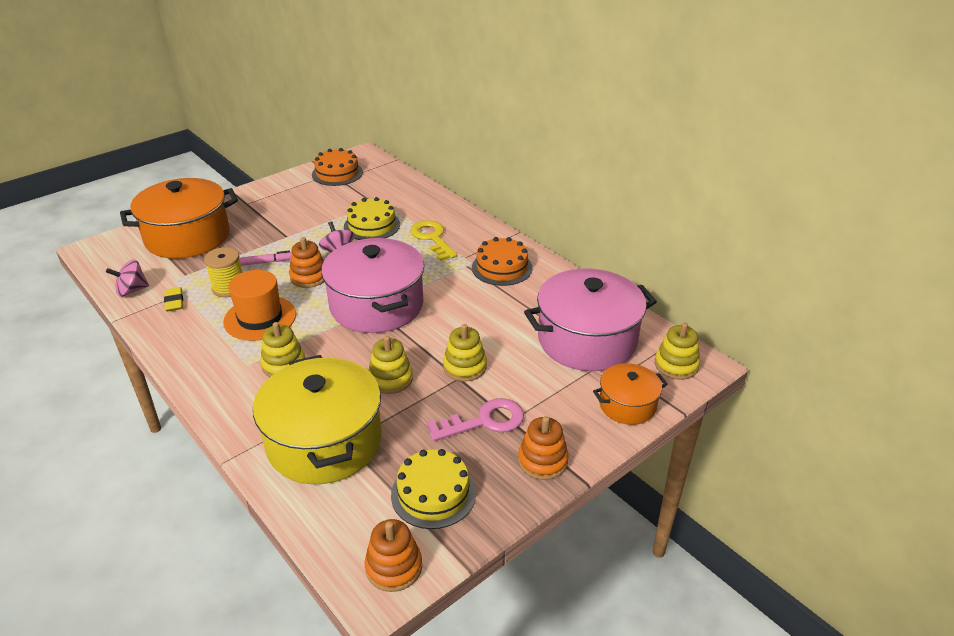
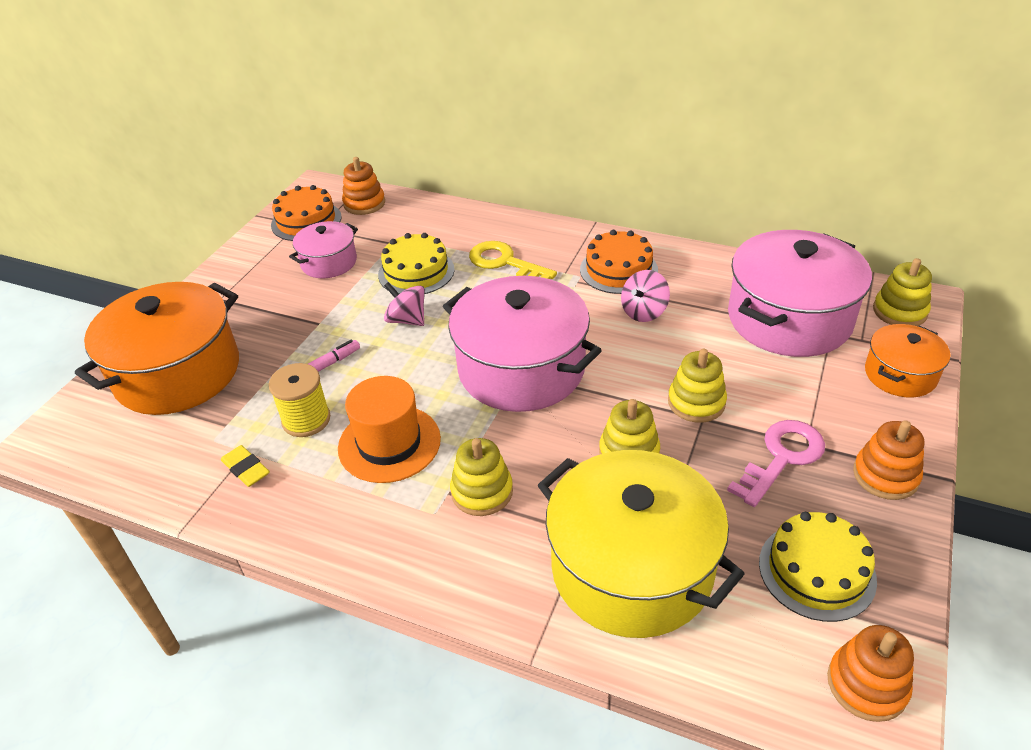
camera: 25 degrees left, 5 degrees up
pink spinning top [106,259,149,297] -> pink spinning top moved to [621,270,670,322]
orange stacking toy [289,237,324,288] -> orange stacking toy moved to [342,157,385,215]
none -> pink pot [289,221,358,278]

